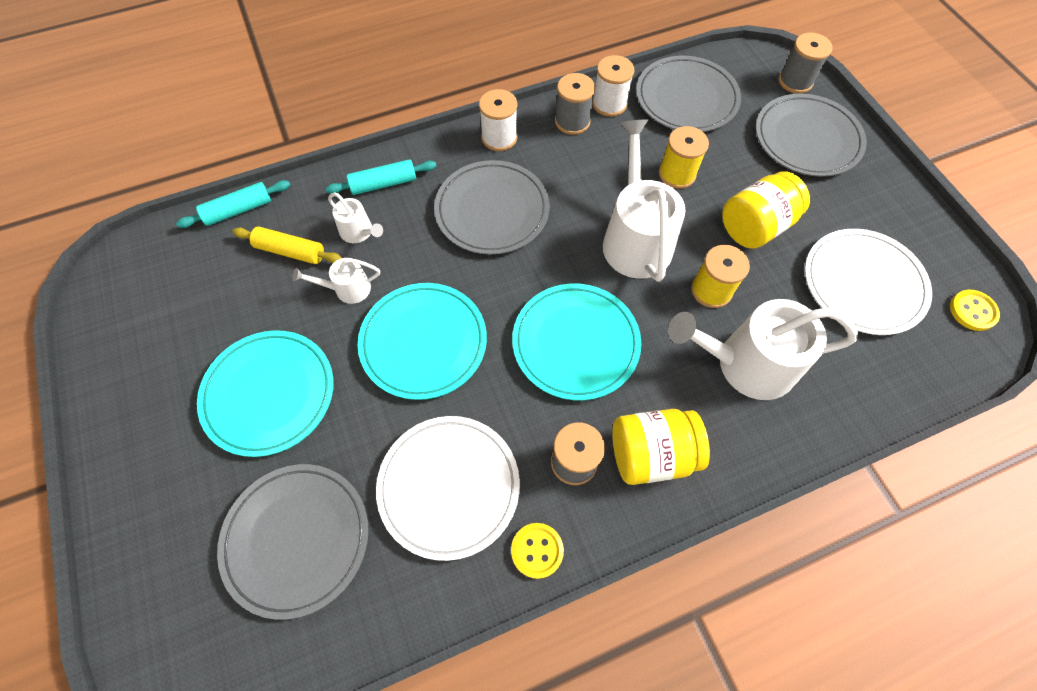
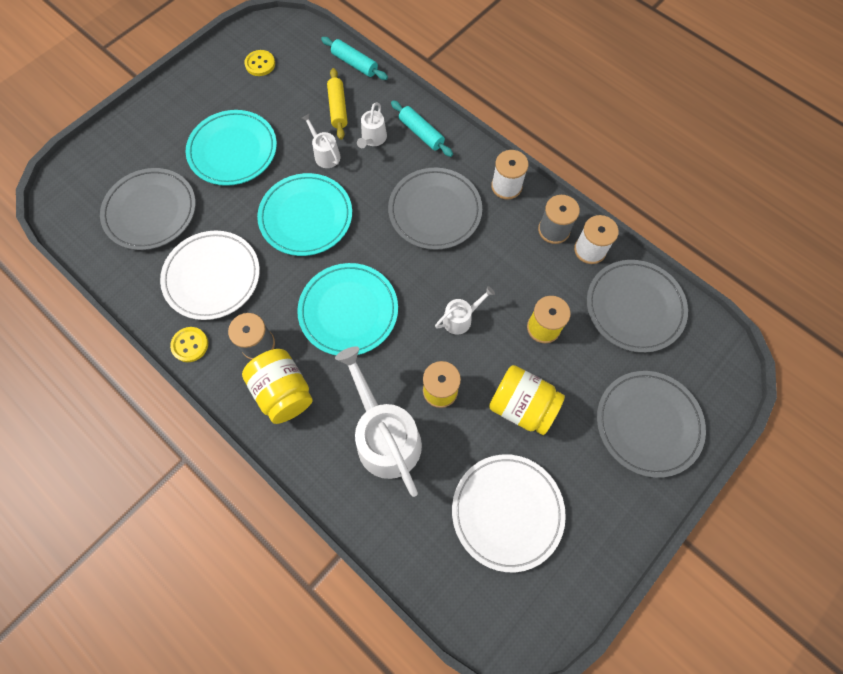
camera: 65 degrees right, 5 degrees up
white watering can [603,119,685,282] -> white watering can [435,286,495,335], size x0.48
grey spool [778,33,832,94] -> none
yellow button [950,290,1000,331] -> yellow button moved to [244,50,275,76]

